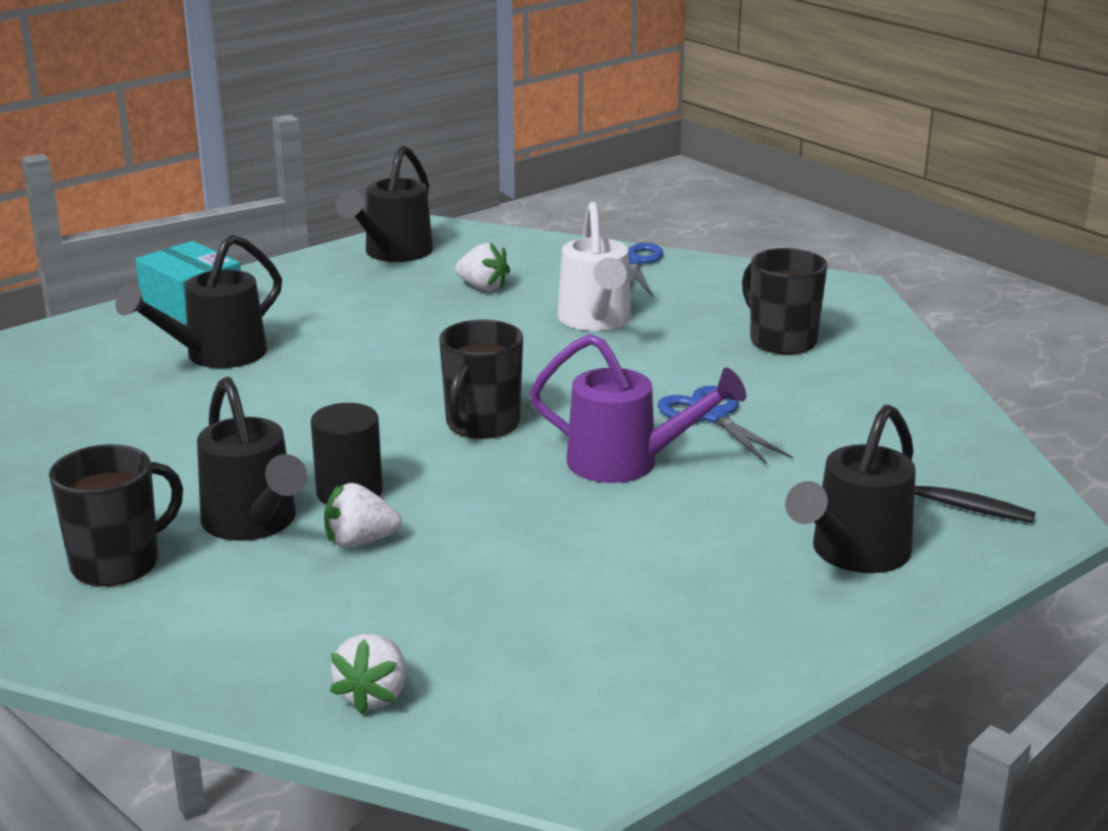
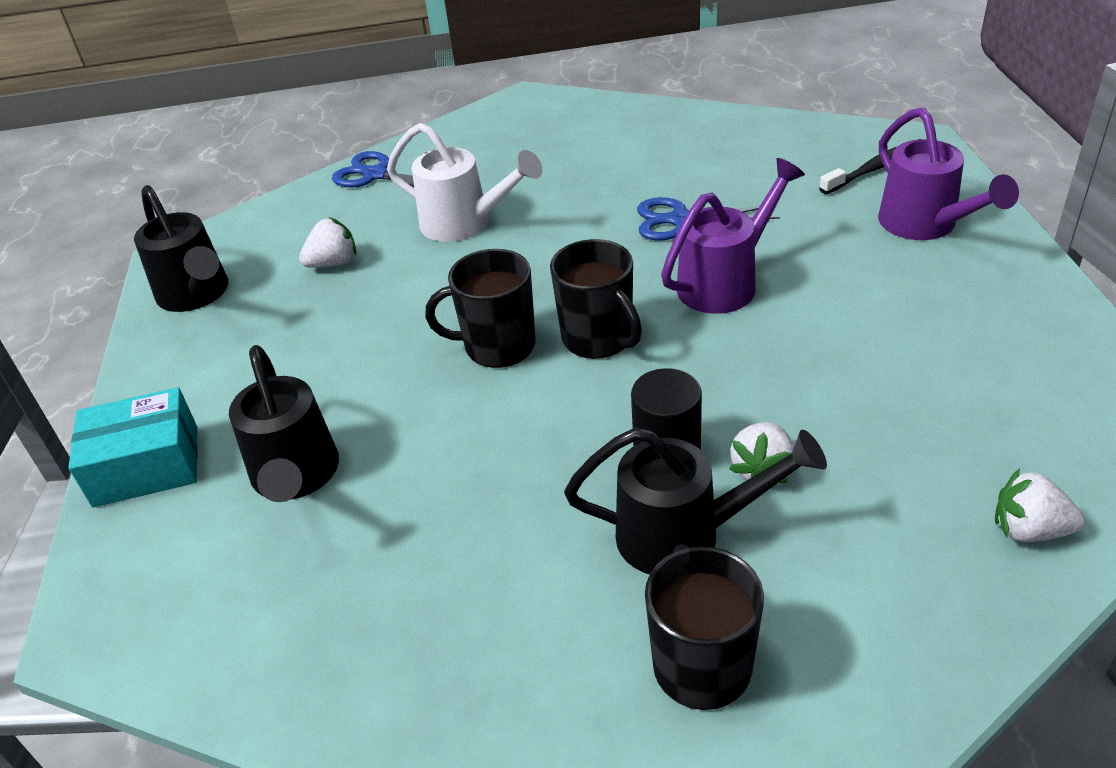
camera: 55 degrees left, 15 degrees up
white strawberry [330,634,406,714] -> white strawberry turned 150 degrees clockwise [995,468,1085,542]
black mug [742,248,827,355] -> black mug moved to [425,249,536,368]
black watering can [785,404,916,573] -> purple watering can [878,107,1019,240]

